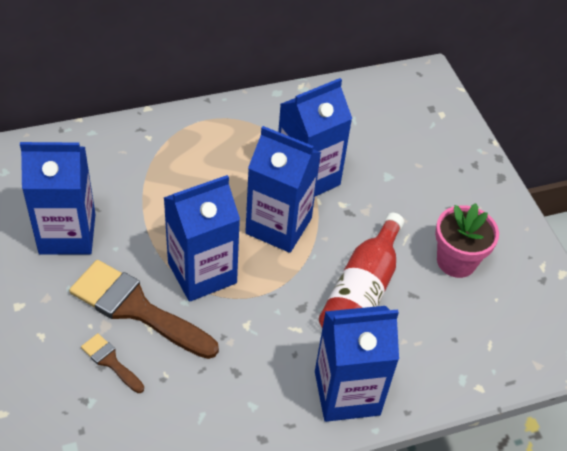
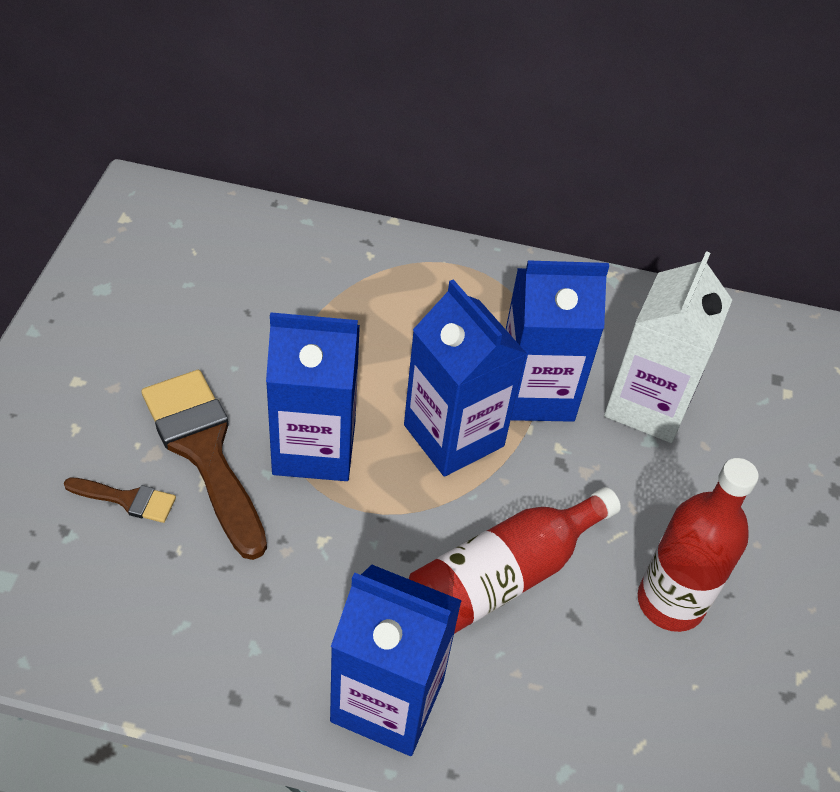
camera: 30 degrees right, 0 degrees up
blue carton [20,142,95,254] -> none
brown brush [81,333,144,393] -> brown brush turned 120 degrees clockwise [64,478,176,523]
pink flower pot [435,203,499,278] -> red bottle [638,458,759,632]
none -> white carton [604,251,732,443]

